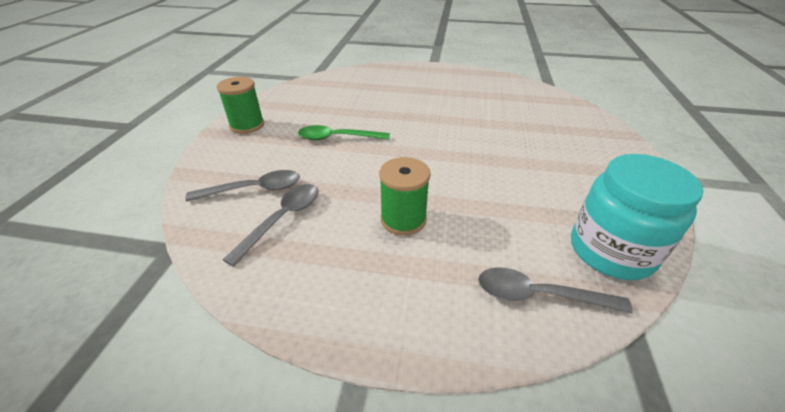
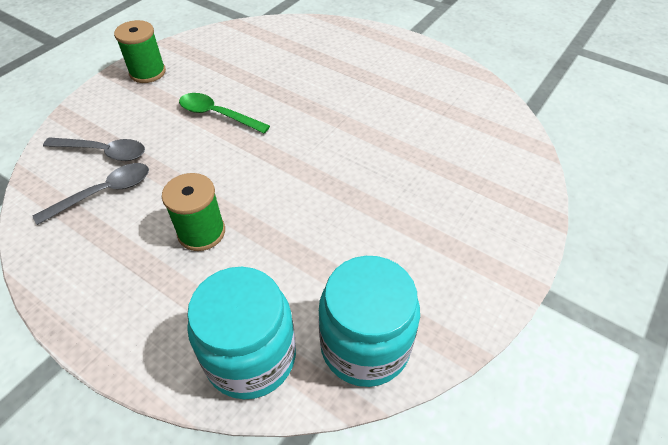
camera: 25 degrees right, 10 degrees up
grey spoon [478,267,633,314] -> turquoise jar [187,267,296,399]

